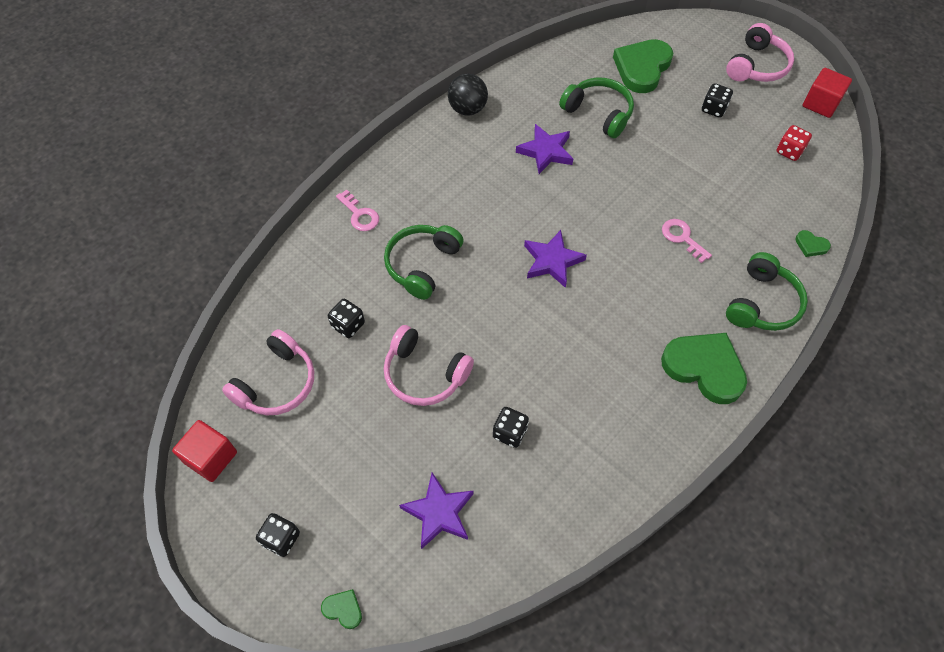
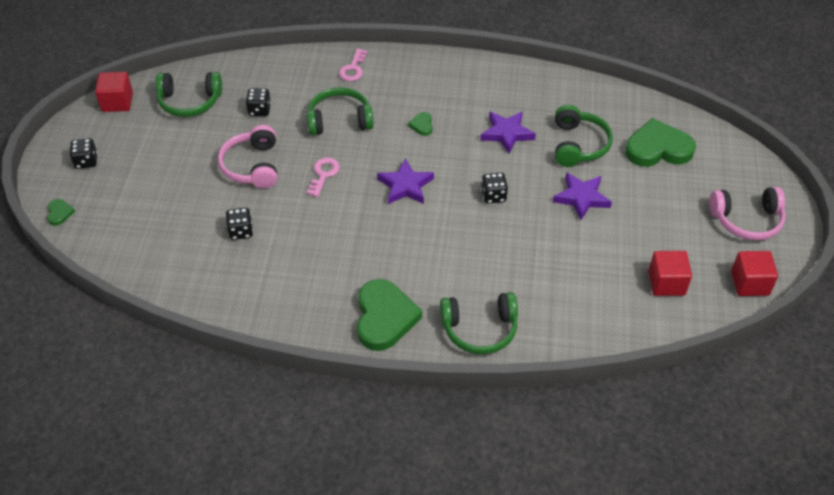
camera: 55 degrees right, 10 degrees down
pink headphones [222,329,314,415] -> green headphones [155,72,222,117]
purple star [399,473,474,549] -> purple star moved to [553,172,612,220]
black ball [448,74,488,116] -> none
pink key [662,219,712,263] -> pink key moved to [307,158,340,197]
black dice [702,83,733,118] -> black dice moved to [481,173,508,204]
red dice [776,125,812,161] -> red cube [649,251,692,296]
green heart [795,230,831,257] -> green heart moved to [408,112,433,136]

